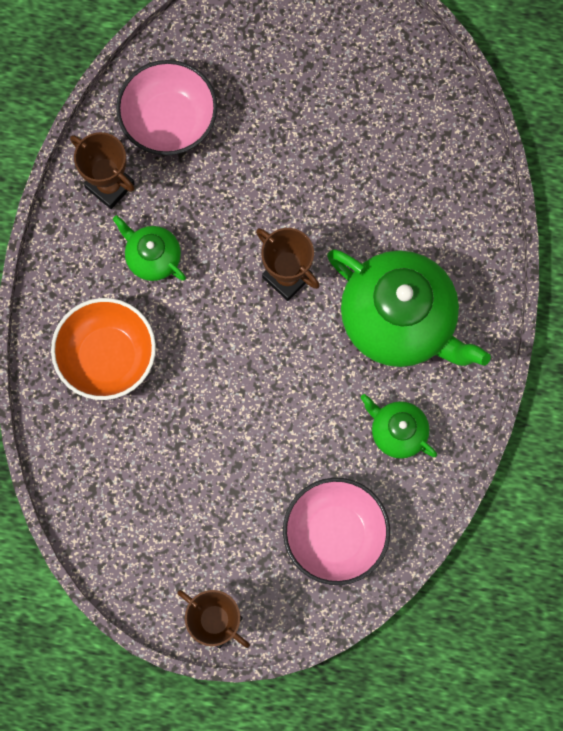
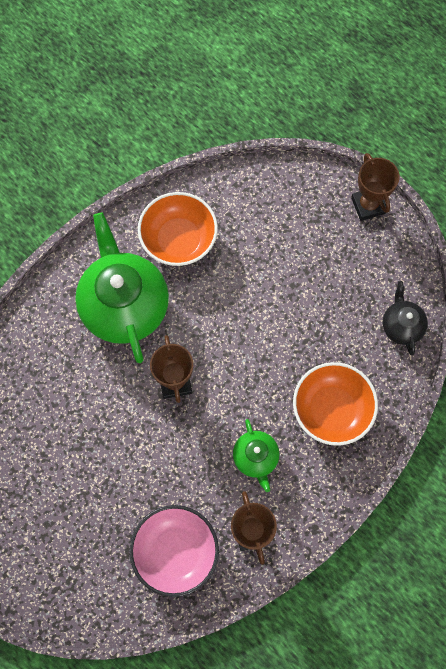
camera: 145 degrees left, 5 degrees down
pink bowl [283,478,390,585] -> none
green teapot [361,394,437,459] -> orange bowl [138,192,218,266]
none -> black teapot [382,281,428,355]

